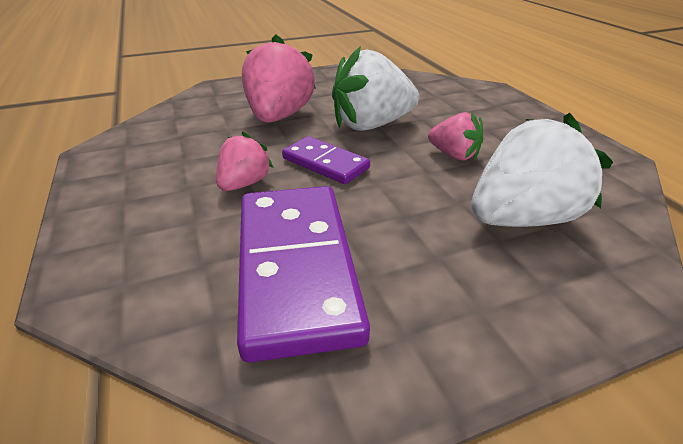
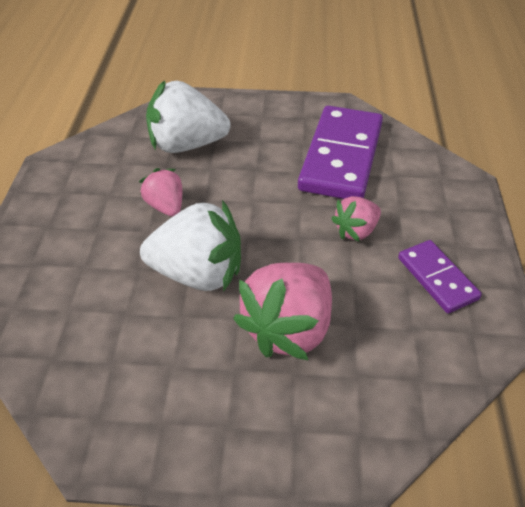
camera: 155 degrees left, 10 degrees up
purple domino [282,136,370,184] -> purple domino moved to [398,240,482,313]

